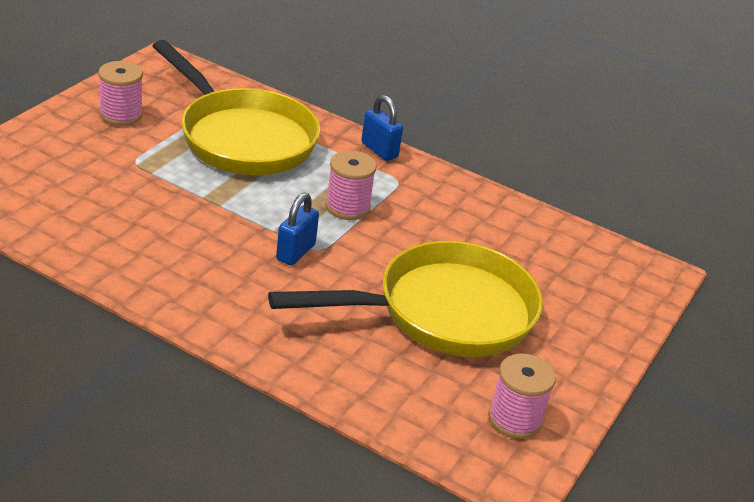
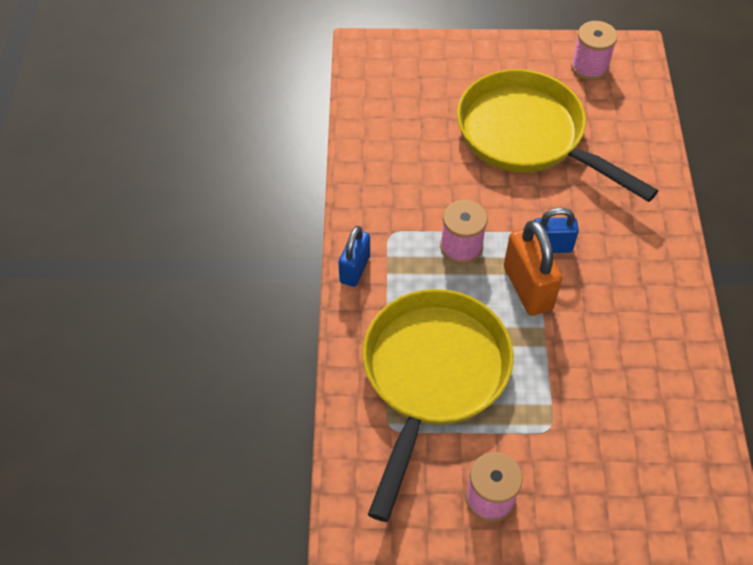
camera: 115 degrees left, 20 degrees up
none -> orange padlock [504,220,562,316]

